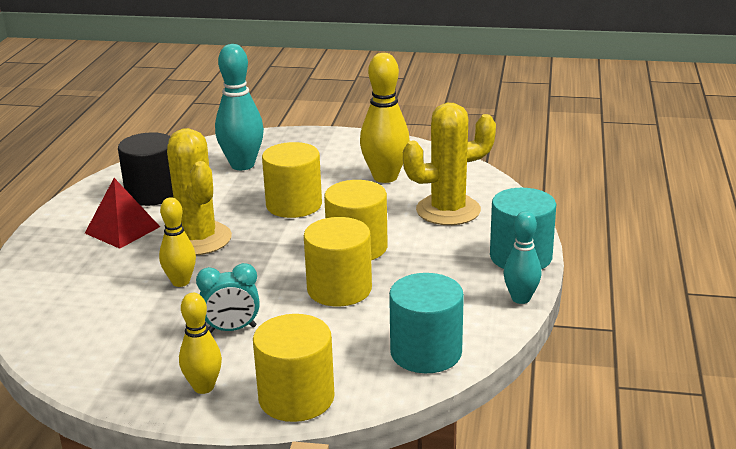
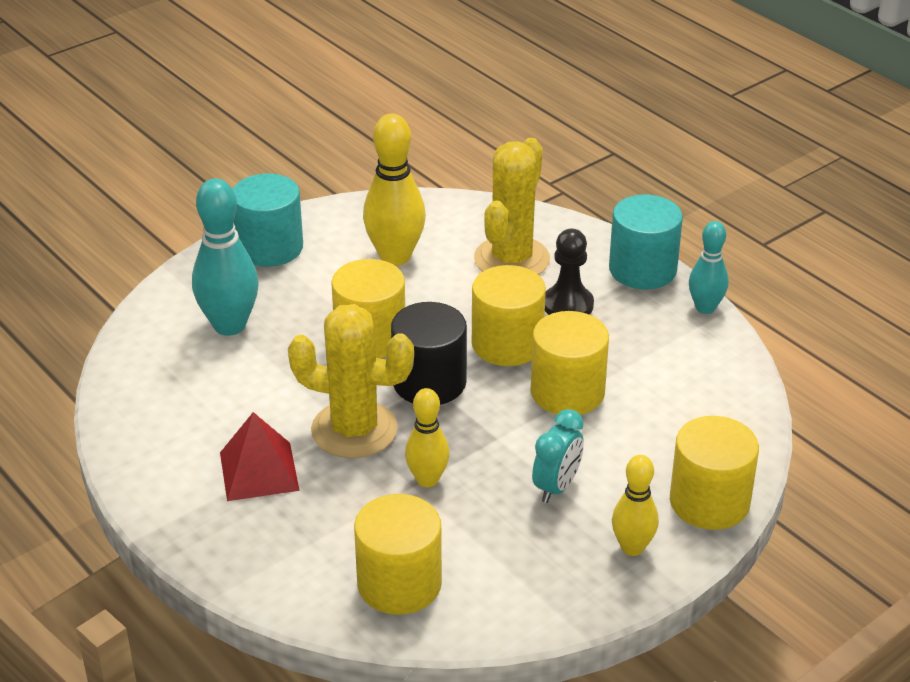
camera: 50 degrees left, 10 degrees up
black cylinder [118,132,173,206] -> black cylinder moved to [391,302,467,405]
turquoise cylinder [389,273,464,373] -> turquoise cylinder moved to [233,174,303,267]
none -> yellow cylinder [354,494,442,615]
none -> black pawn [545,229,594,315]

